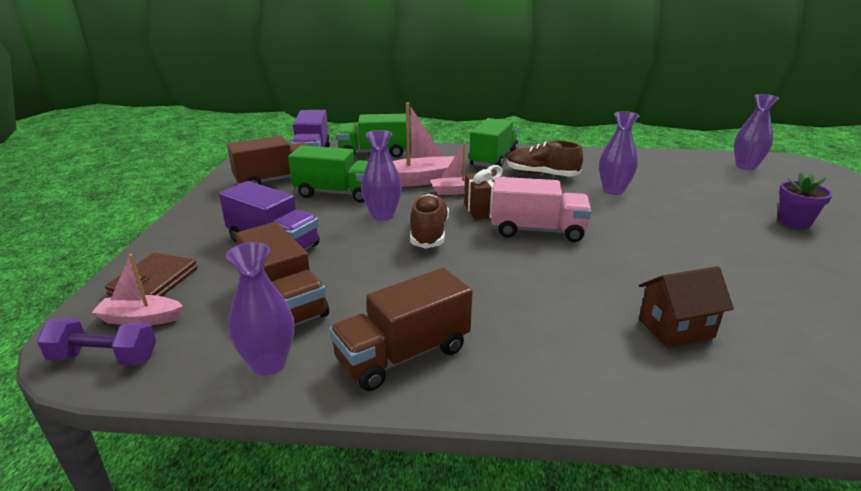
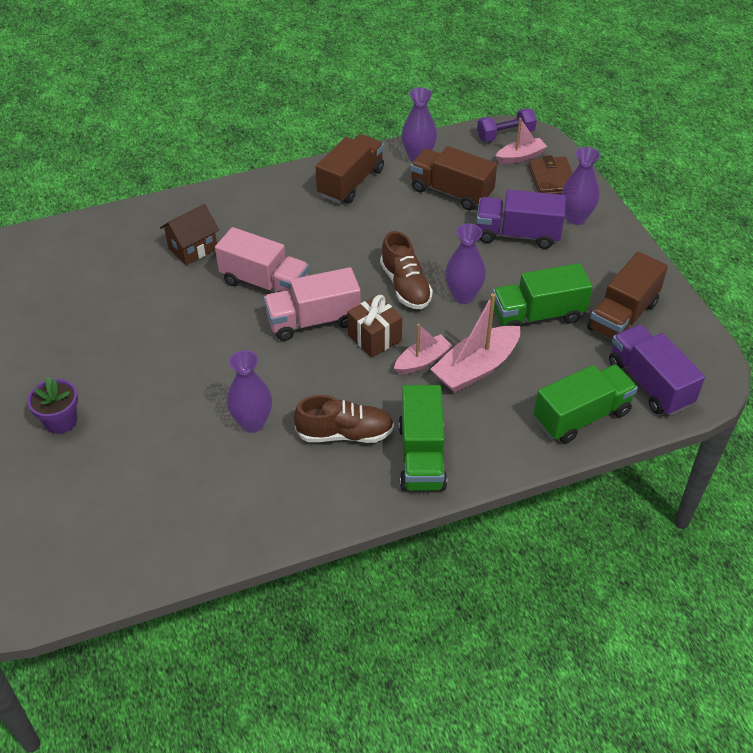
camera: 155 degrees right, 20 degrees up
purple vase [734,94,779,170] -> purple vase moved to [561,147,600,225]
none -> pink truck [215,227,310,298]

